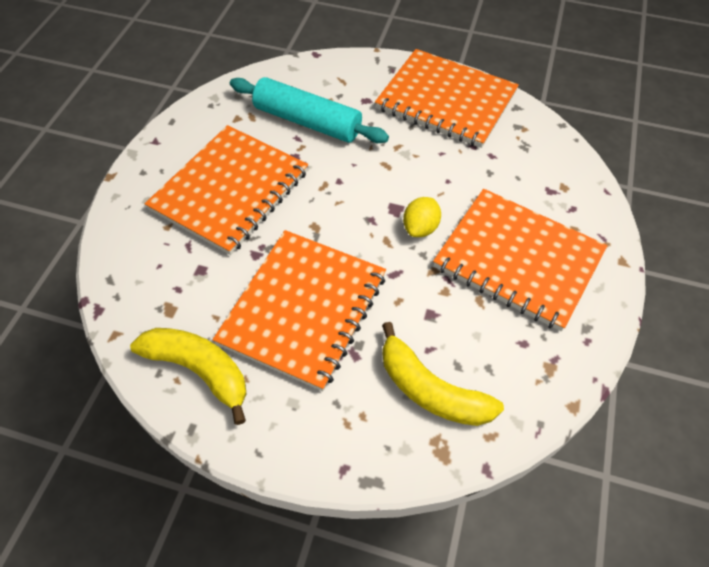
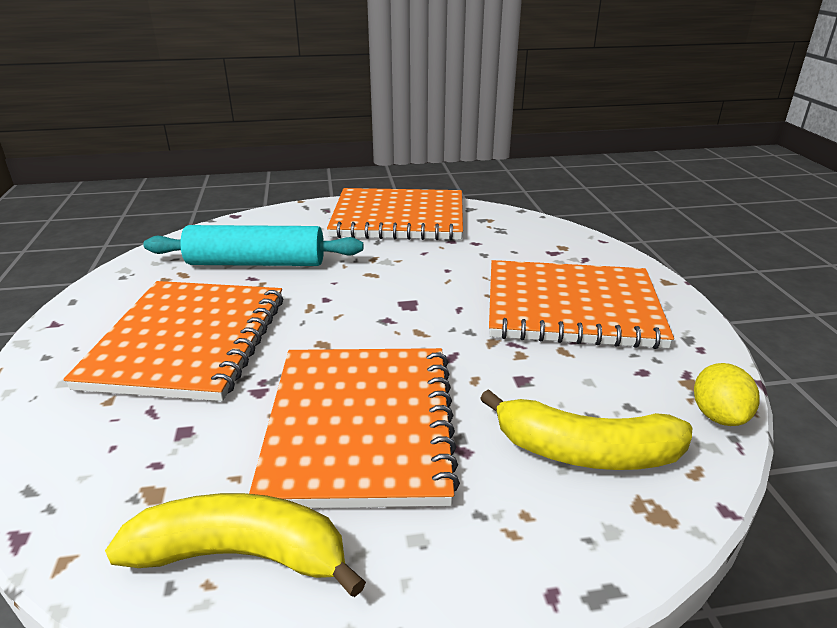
camera: 25 degrees left, 25 degrees down
yellow lemon [403,197,441,237] -> yellow lemon moved to [694,363,760,426]

